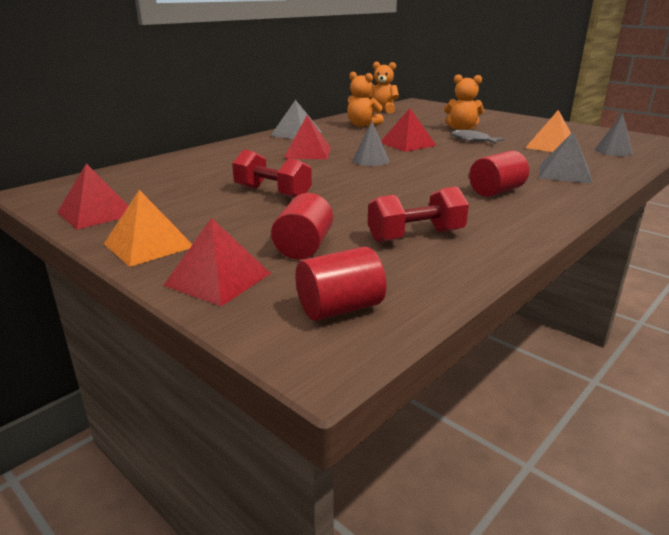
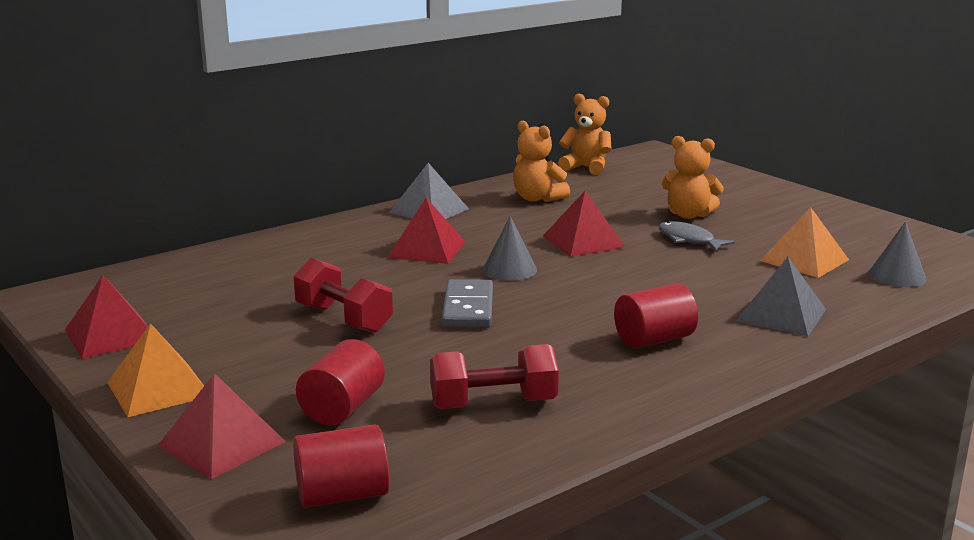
camera: 10 degrees right, 5 degrees down
none -> grey domino [442,279,493,328]

